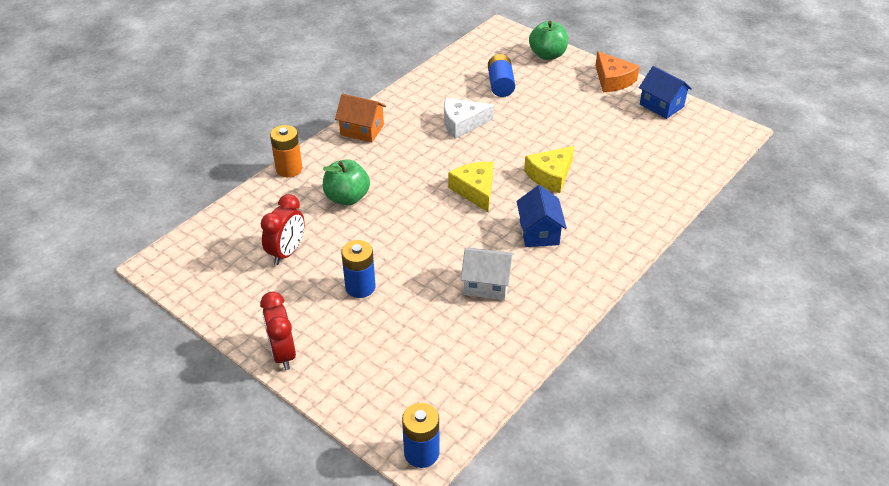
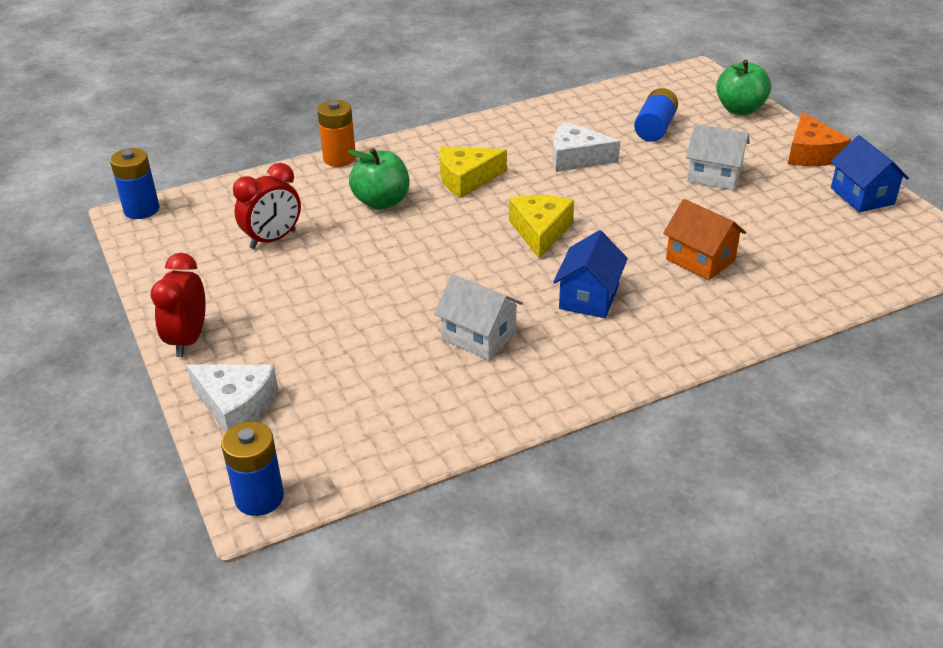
camera: 25 degrees right, 5 degrees down
orange house [335,94,386,143] -> orange house moved to [663,199,746,280]
blue battery [341,240,376,298] -> blue battery moved to [110,148,160,219]
yellow cheese [524,146,574,193] -> yellow cheese moved to [439,146,507,198]
none -> white cheese [187,364,278,433]
none -> white house [686,124,750,190]

